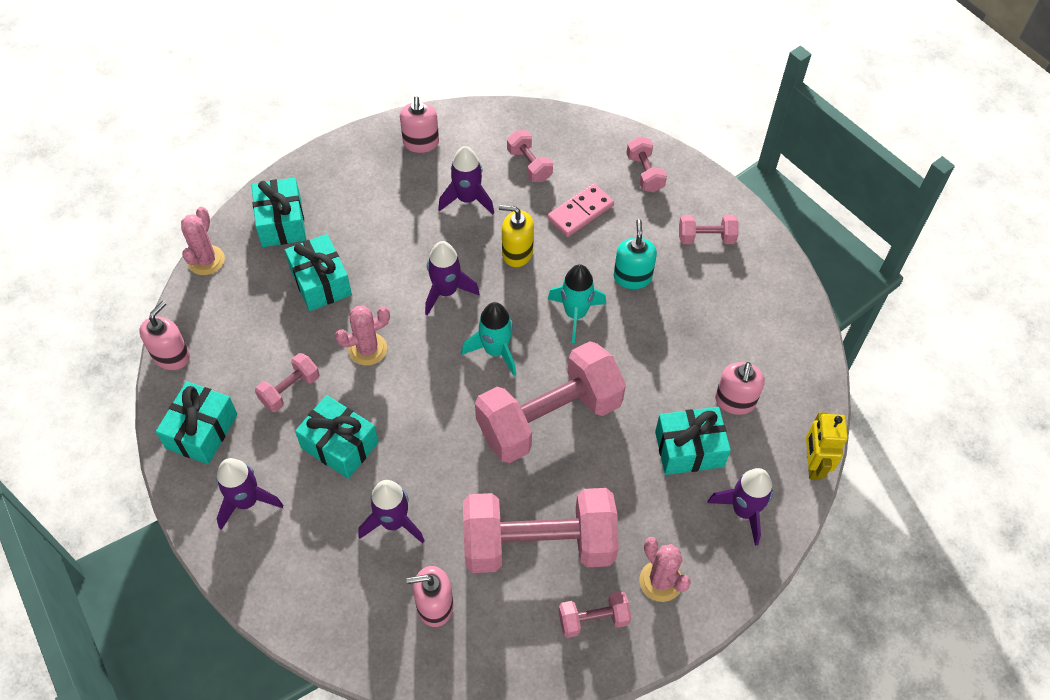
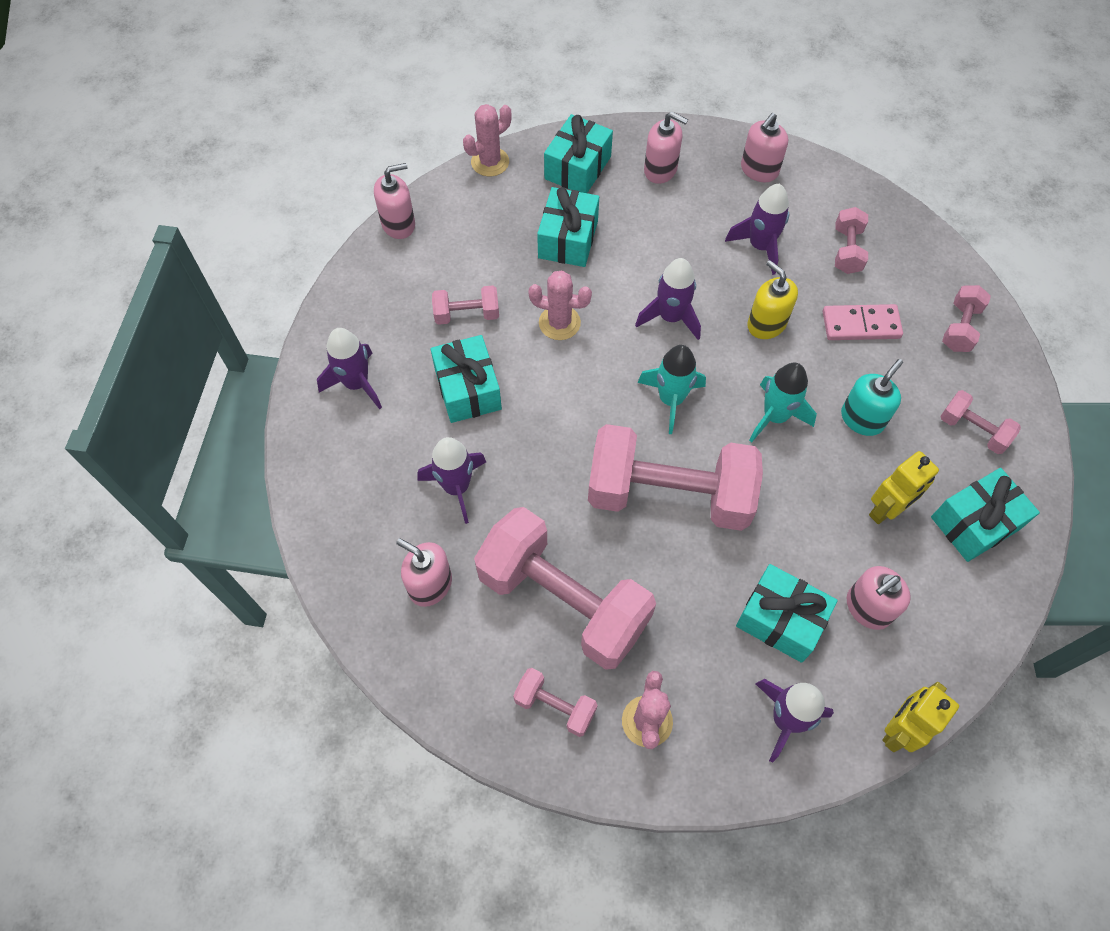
camera: 40 degrees right, 5 degrees up
turquoise gift [156,381,237,464] -> turquoise gift moved to [931,468,1040,562]
none -> pink soap dispenser [644,112,688,184]
none -> yellow robot [869,451,939,524]

